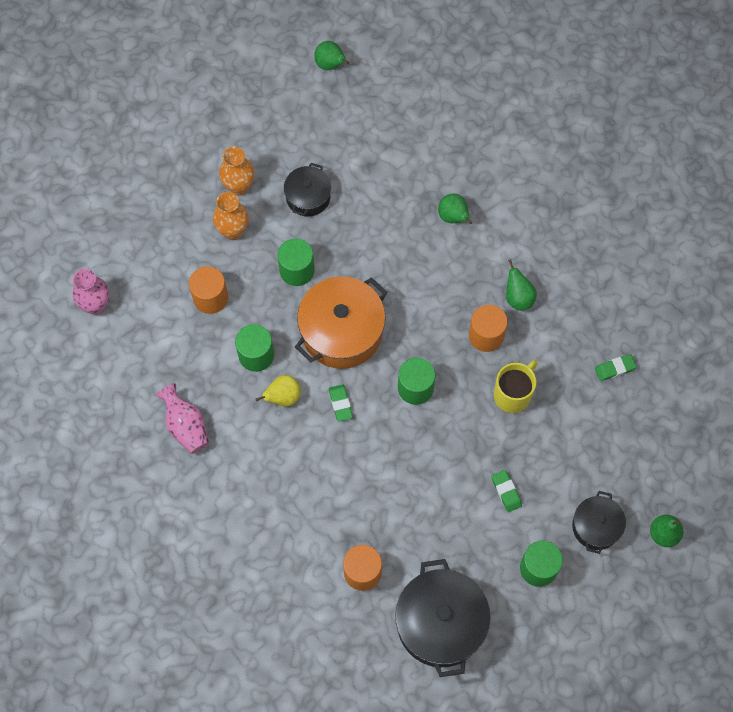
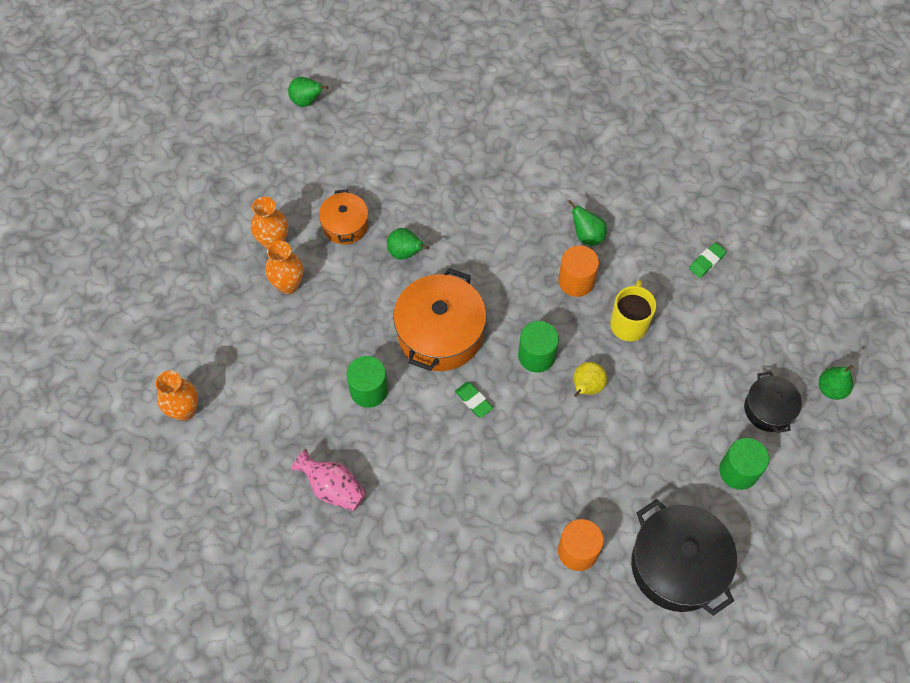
camera: 25 degrees left, 5 degrees down
pink vase [72,269,110,315] -> orange vase [156,371,198,421]
orange cylinder [189,266,228,314] -> none
yellow pear [255,375,301,407] -> yellow pear moved to [574,362,607,397]
green cylinder [277,239,315,286] -> none
black pot [284,163,331,216] -> orange pot [319,190,368,244]
green pear [438,194,472,224] -> green pear moved to [387,228,429,260]
green eraser [492,470,522,512] -> none

